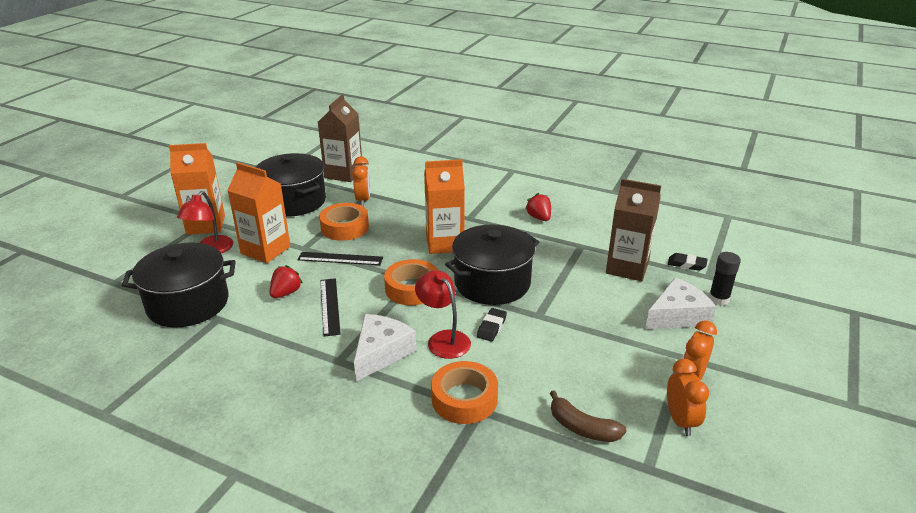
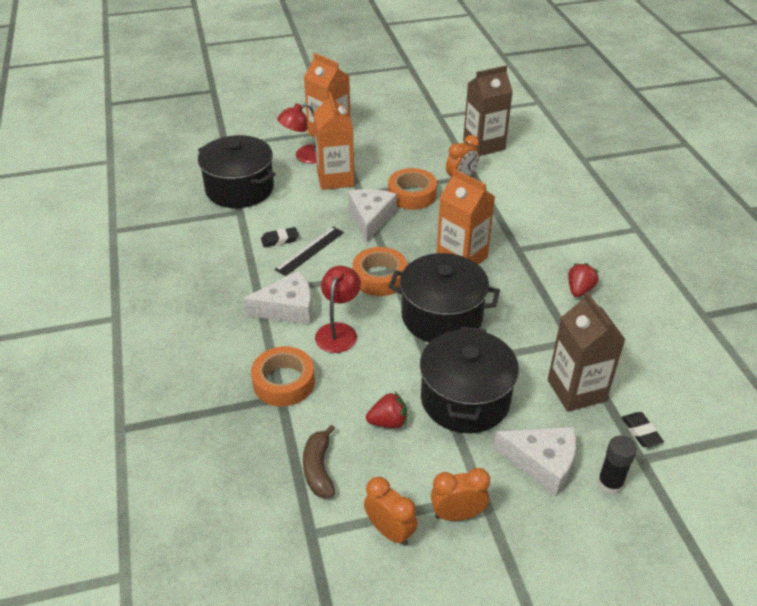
camera: 50 degrees right, 10 degrees up
black pot [255,153,326,217] -> black pot moved to [420,326,519,433]
red strawberry [270,265,303,298] -> red strawberry moved to [366,392,407,428]
black ruler [298,252,383,265] -> white cheese [348,189,397,242]
black eraser [477,308,507,341] -> black eraser moved to [261,227,299,248]
orange clock [667,359,709,436] -> orange clock turned 90 degrees counterclockwise [364,477,417,546]

